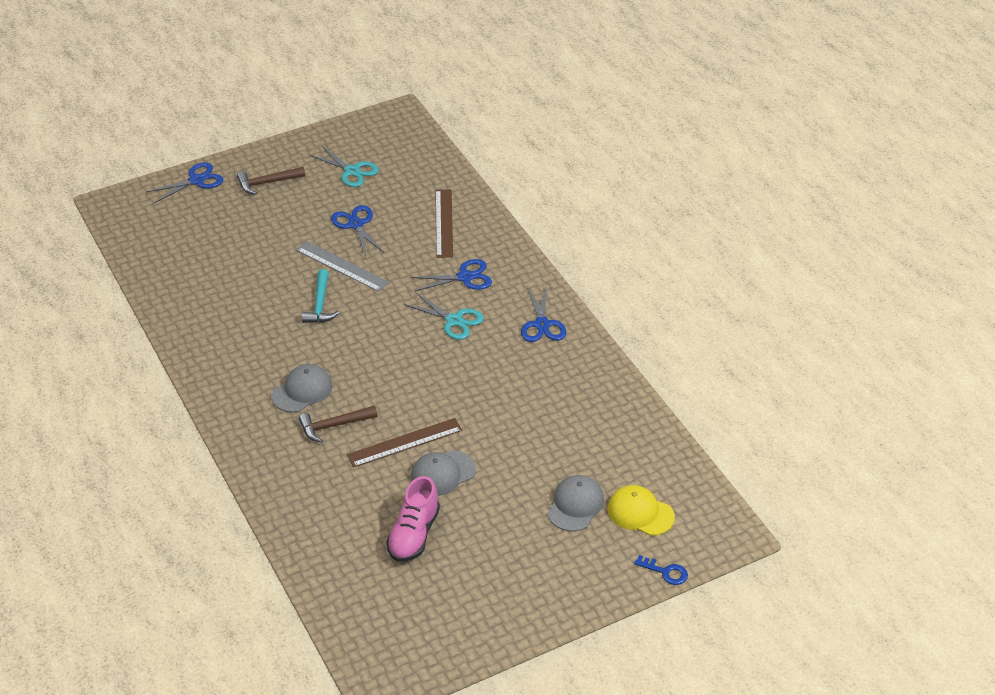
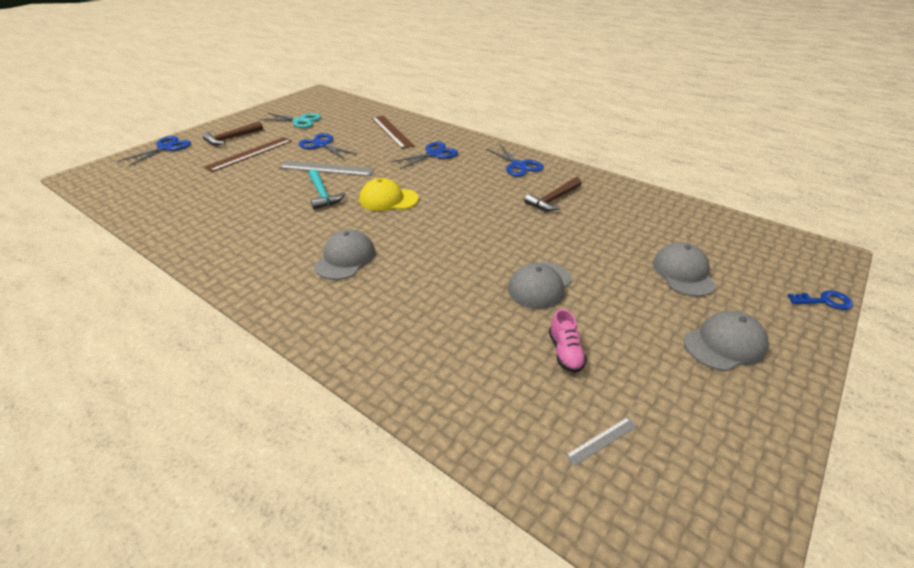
camera: 25 degrees left, 5 degrees down
brown hammer [299,406,378,442] -> brown hammer moved to [524,177,582,211]
brown ruler [347,418,462,467] -> brown ruler moved to [204,137,292,172]
pink shoe [386,476,440,562] -> pink shoe [549,309,587,373], size x0.59
turquoise scissors [404,292,484,340] -> none
yellow cap [608,485,675,536] -> yellow cap moved to [359,178,418,211]
none -> grey ruler [565,417,637,466]
none -> grey cap [684,311,769,371]

